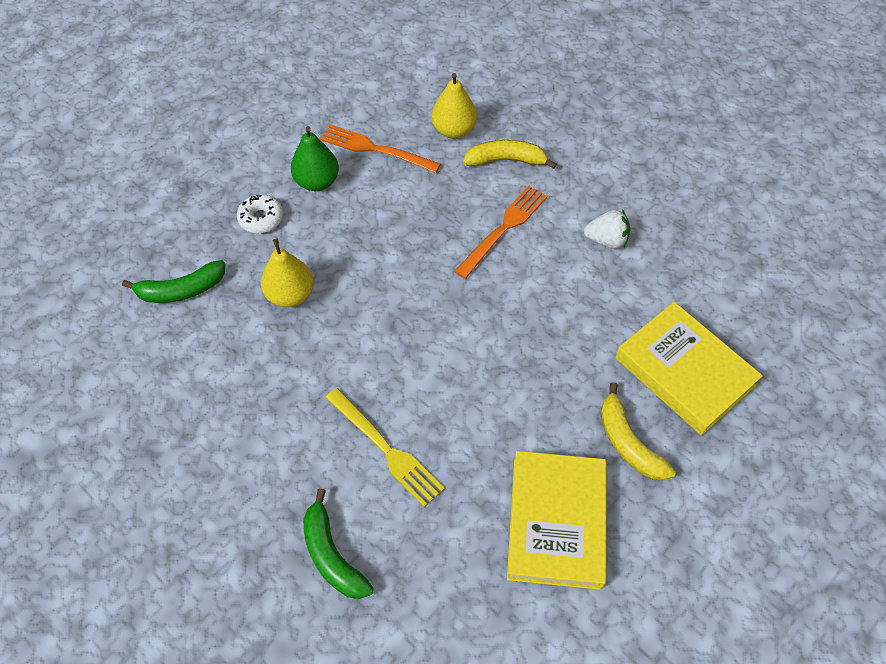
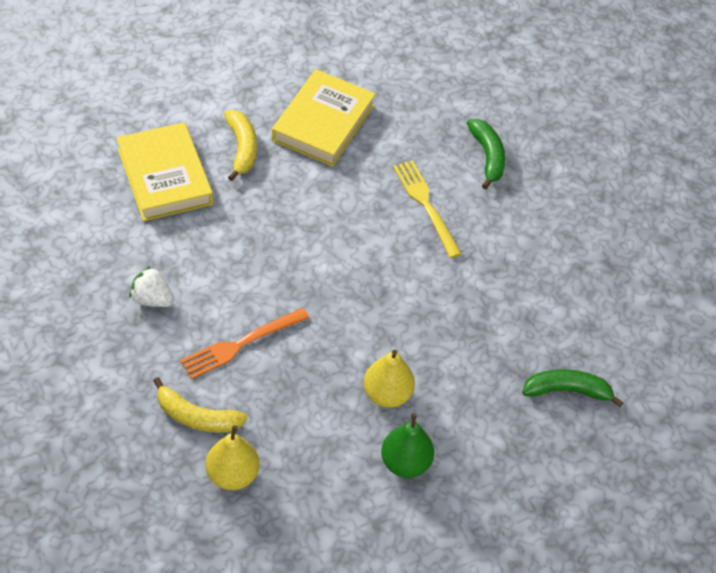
camera: 165 degrees left, 5 degrees down
white donut [237,194,283,233] -> none
yellow pear [261,239,314,307] -> yellow pear moved to [363,350,415,408]
orange fork [320,124,441,173] -> none

